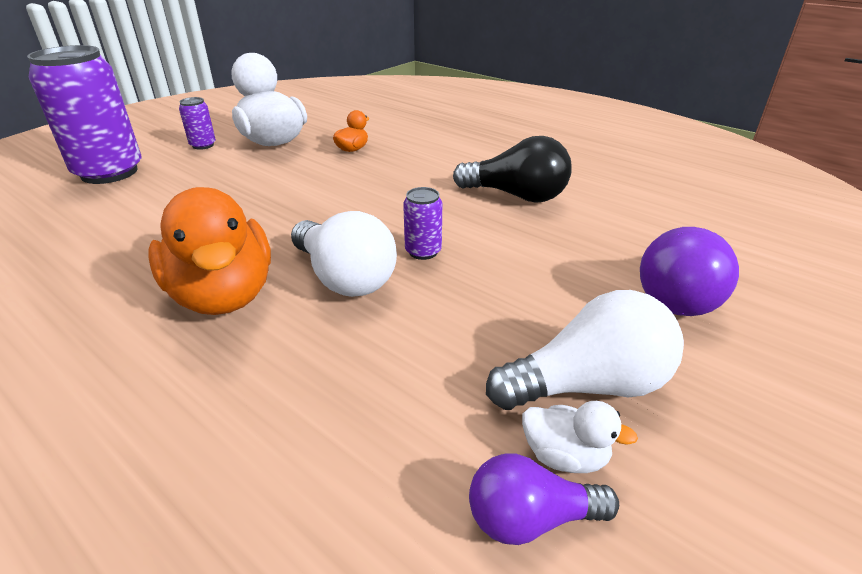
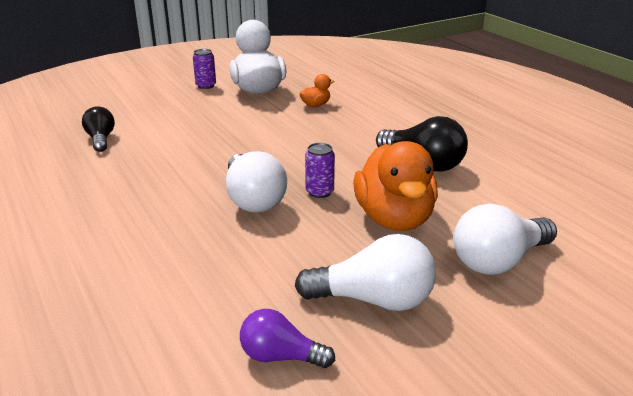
camera: 20 degrees right, 5 degrees down
purple can [27,45,142,184] -> none
orange duck [148,187,271,315] -> orange duck moved to [353,141,438,231]
white duck [522,401,638,473] -> none
purple light bulb [640,227,739,316] -> white light bulb [454,204,557,275]
none -> black light bulb [82,106,115,152]

